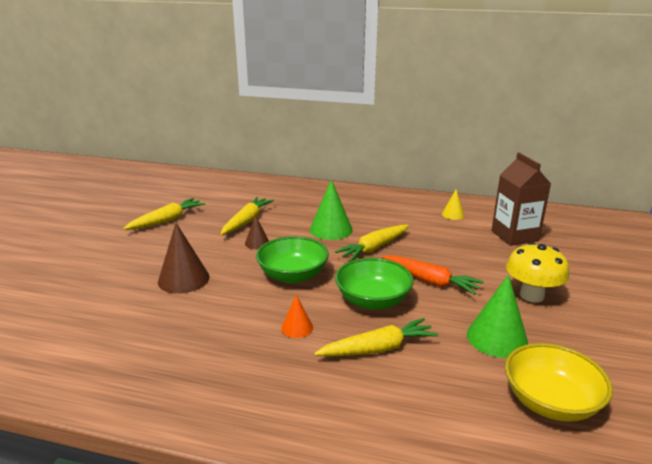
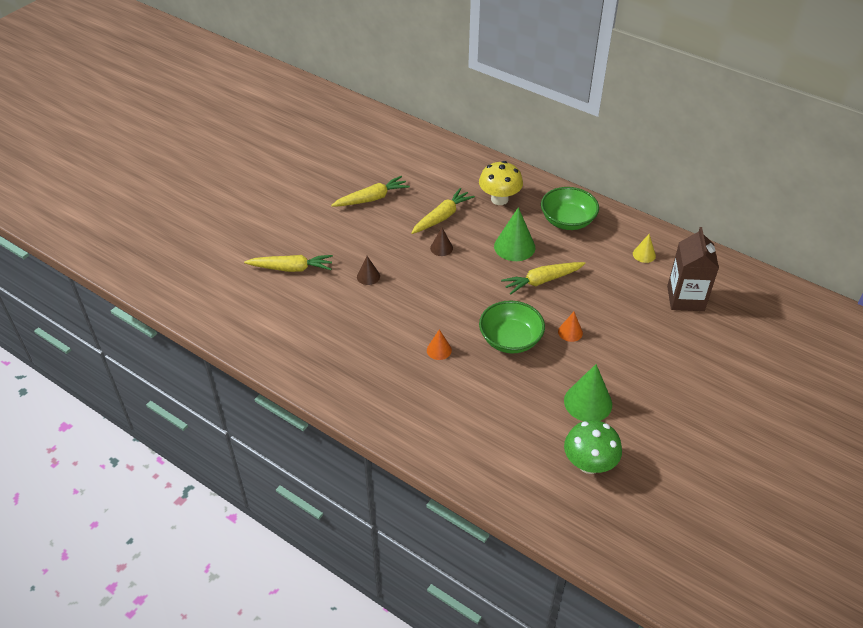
camera: 20 degrees right, 20 degrees up
brown cone [158,223,209,294] -> brown cone [357,256,380,285], size x0.55
green bowl [256,236,329,283] -> green bowl moved to [541,187,599,230]
yellow carrot [314,318,438,356] -> yellow carrot moved to [244,255,333,272]
orange carrot [382,256,484,295] -> orange cone [558,312,583,342]
yellow bowl [505,343,613,422] -> green mushroom [564,420,622,474]
yellow mushroom [506,242,569,303] -> yellow mushroom moved to [479,161,523,205]

